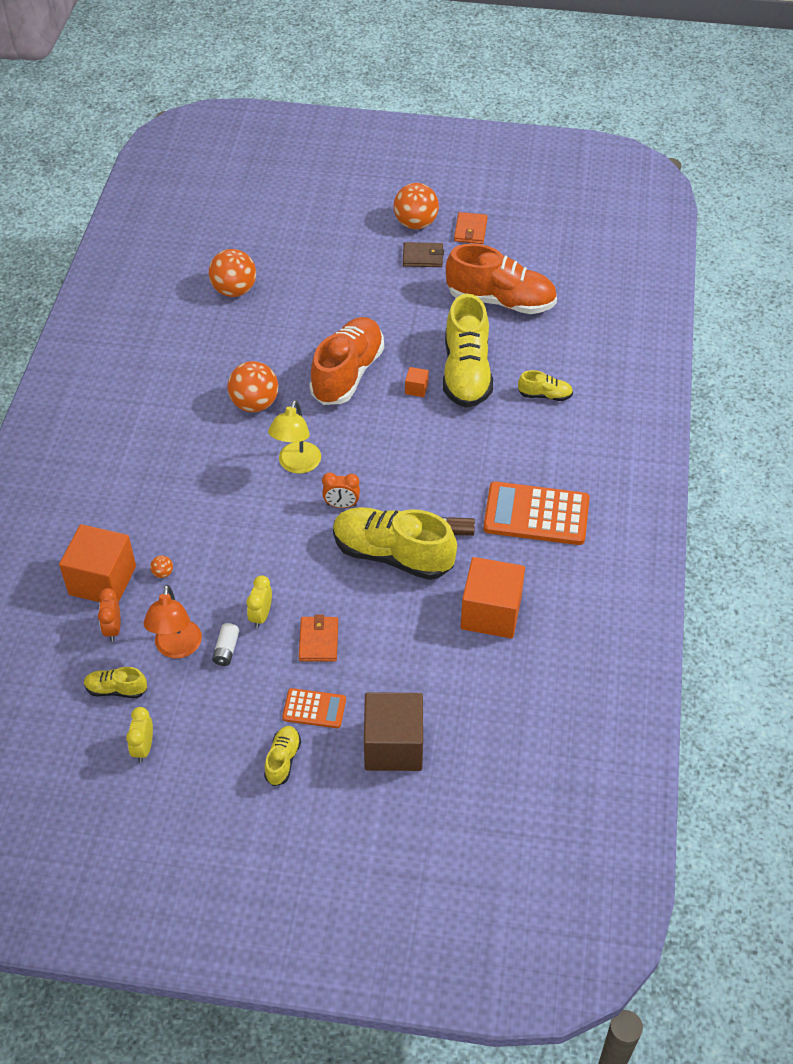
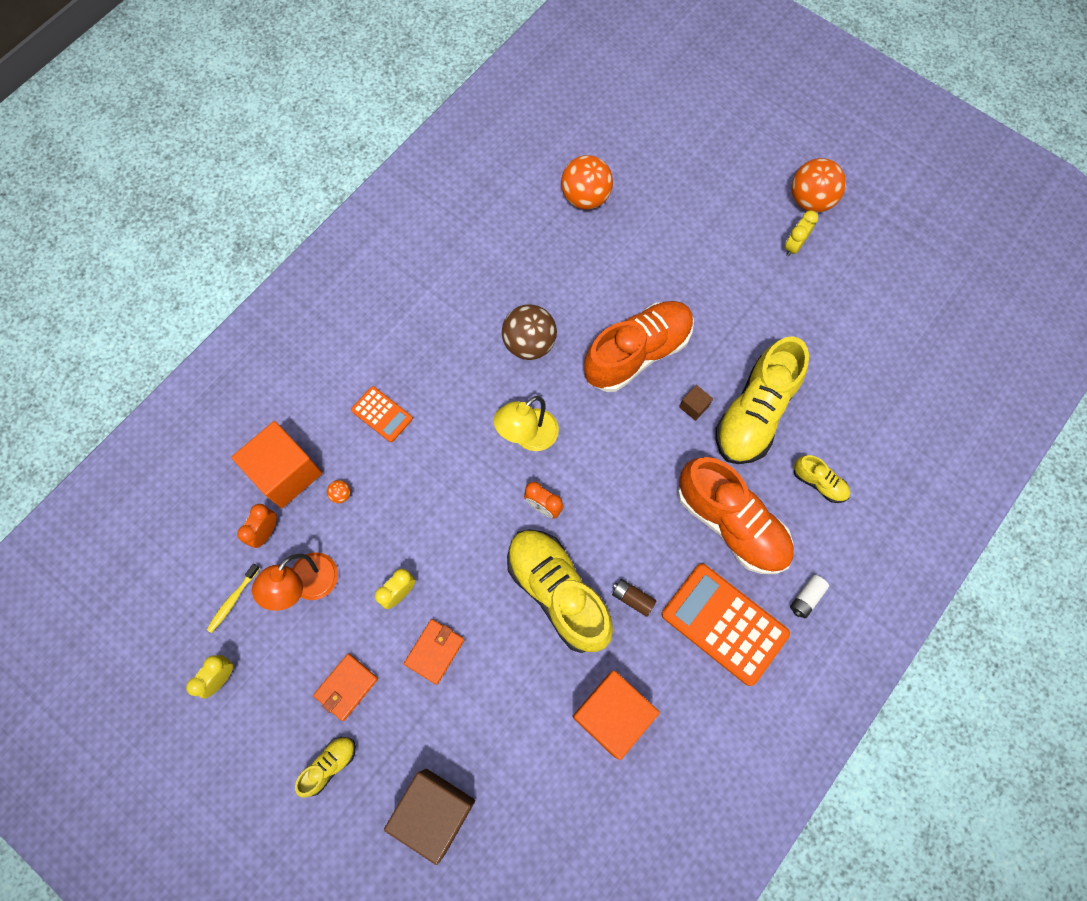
camera: 30 degrees right, 20 degrees up
yellow shoe [84,667,147,698] -> yellow toothbrush [207,564,260,633]
white battery [212,623,239,666] -> white battery moved to [790,575,829,618]
orange ball [227,361,278,412] -> brown ball [502,304,557,360]
orange calculator [282,688,346,728] -> orange calculator moved to [351,386,413,442]
brown wallet [403,242,444,267] -> yellow clock [784,210,818,257]
orange cube [405,367,429,397] -> brown cube [679,385,713,421]
orange shoe [446,243,557,314] -> orange shoe moved to [678,457,794,574]
orange wallet [454,212,488,244] -> orange wallet moved to [313,654,378,721]

